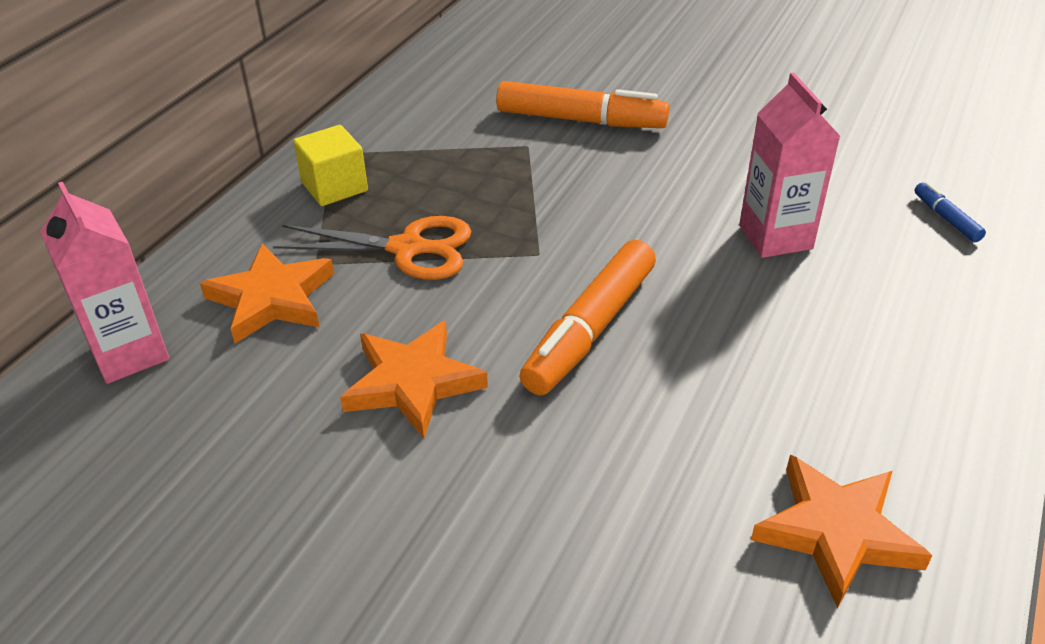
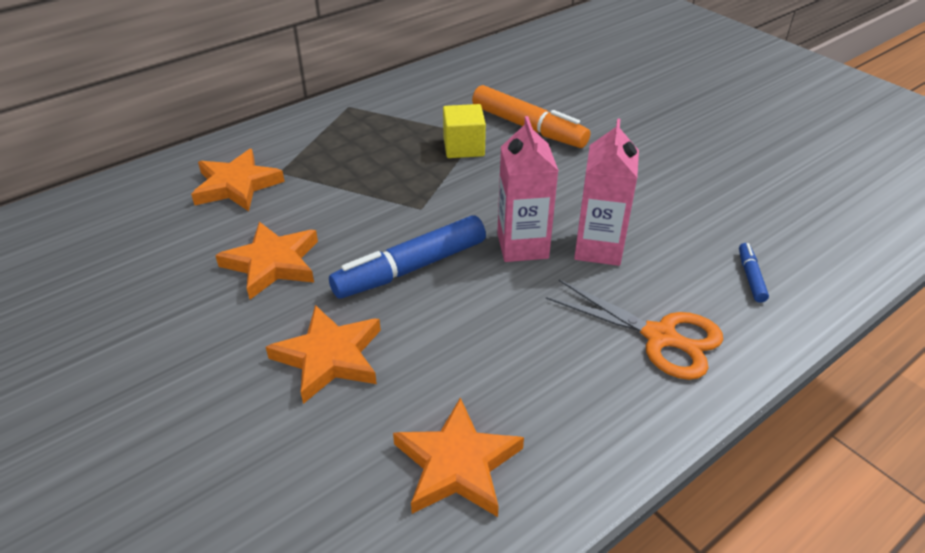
camera: 25 degrees right, 0 degrees up
pink carton [40,181,169,384] -> pink carton moved to [497,116,559,262]
orange scissors [273,216,472,280] -> orange scissors moved to [546,280,723,380]
yellow cube [293,125,368,206] -> yellow cube moved to [443,104,486,158]
orange marker [519,240,656,395] -> blue marker [329,216,486,299]
none -> orange star [266,305,381,404]

